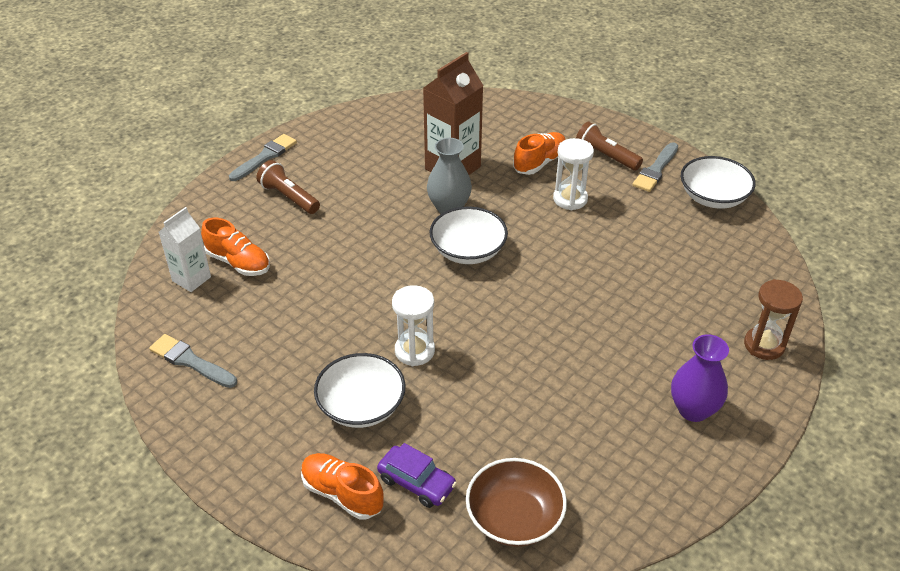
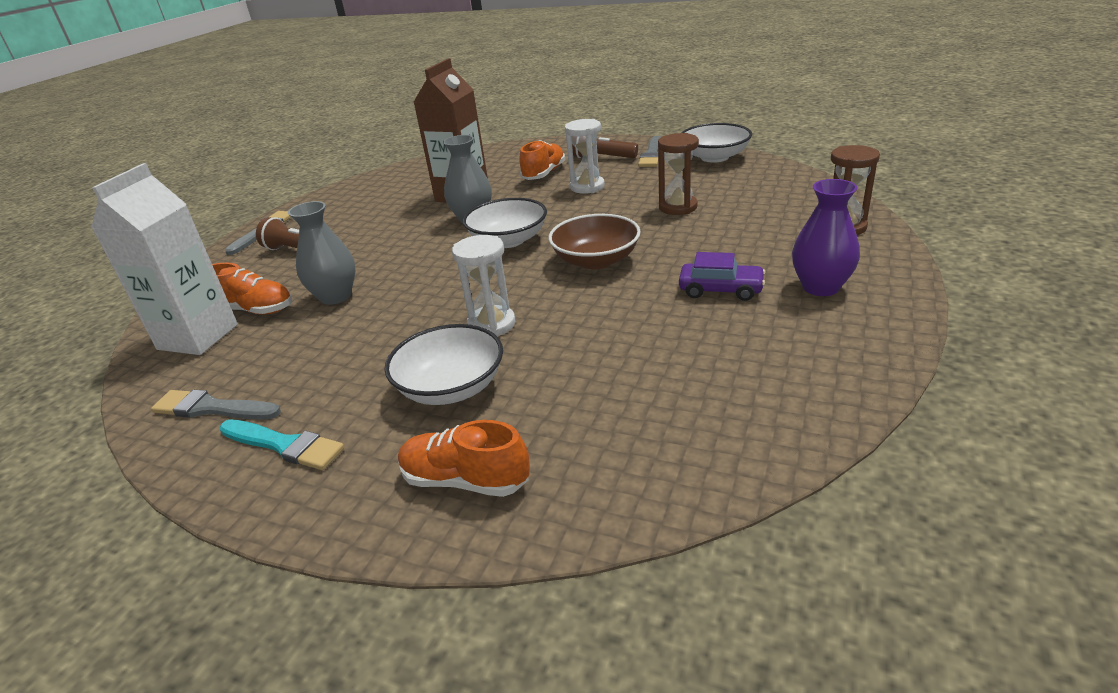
camera: 15 degrees left, 10 degrees down
white carton [159,207,211,292] -> white carton [91,163,238,355], size x1.64
purple car [377,443,457,508] -> purple car moved to [679,252,766,301]
brown bowl [466,458,567,547] -> brown bowl moved to [548,214,641,269]
none -> turquoise brush [219,419,344,470]
none -> grey vase [288,201,356,305]
none -> brown hourglass [658,133,699,215]

